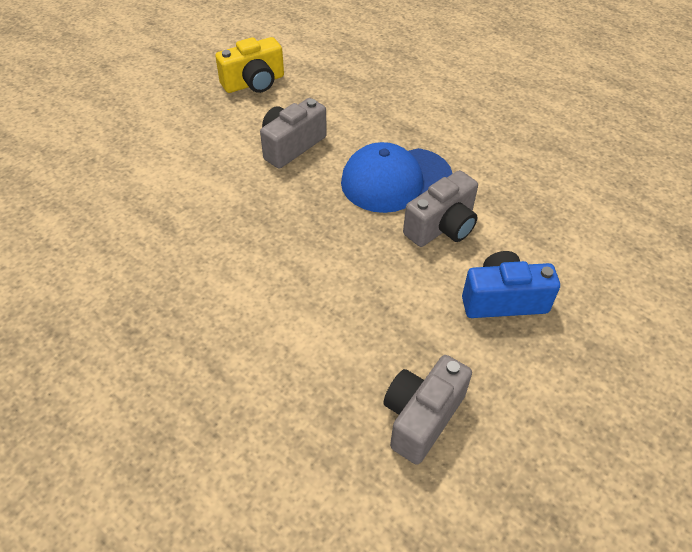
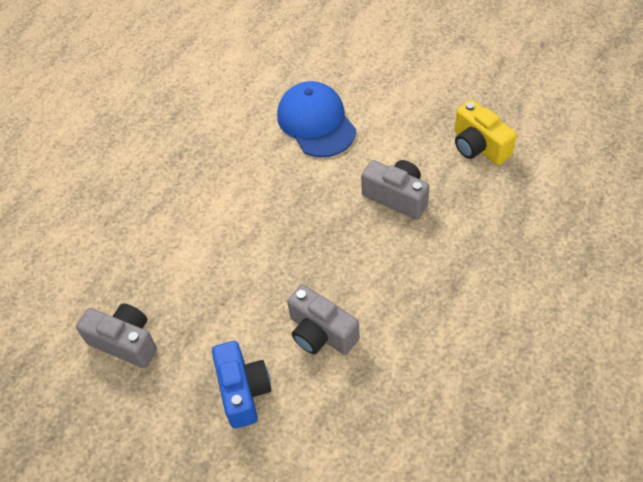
camera: 85 degrees right, 5 degrees up
blue cap [341,142,453,213] -> blue cap moved to [277,81,356,157]

